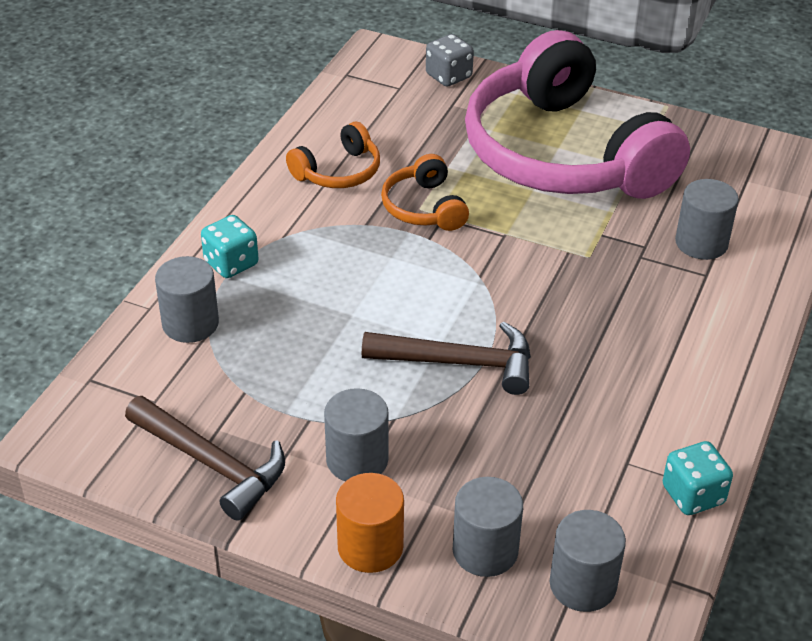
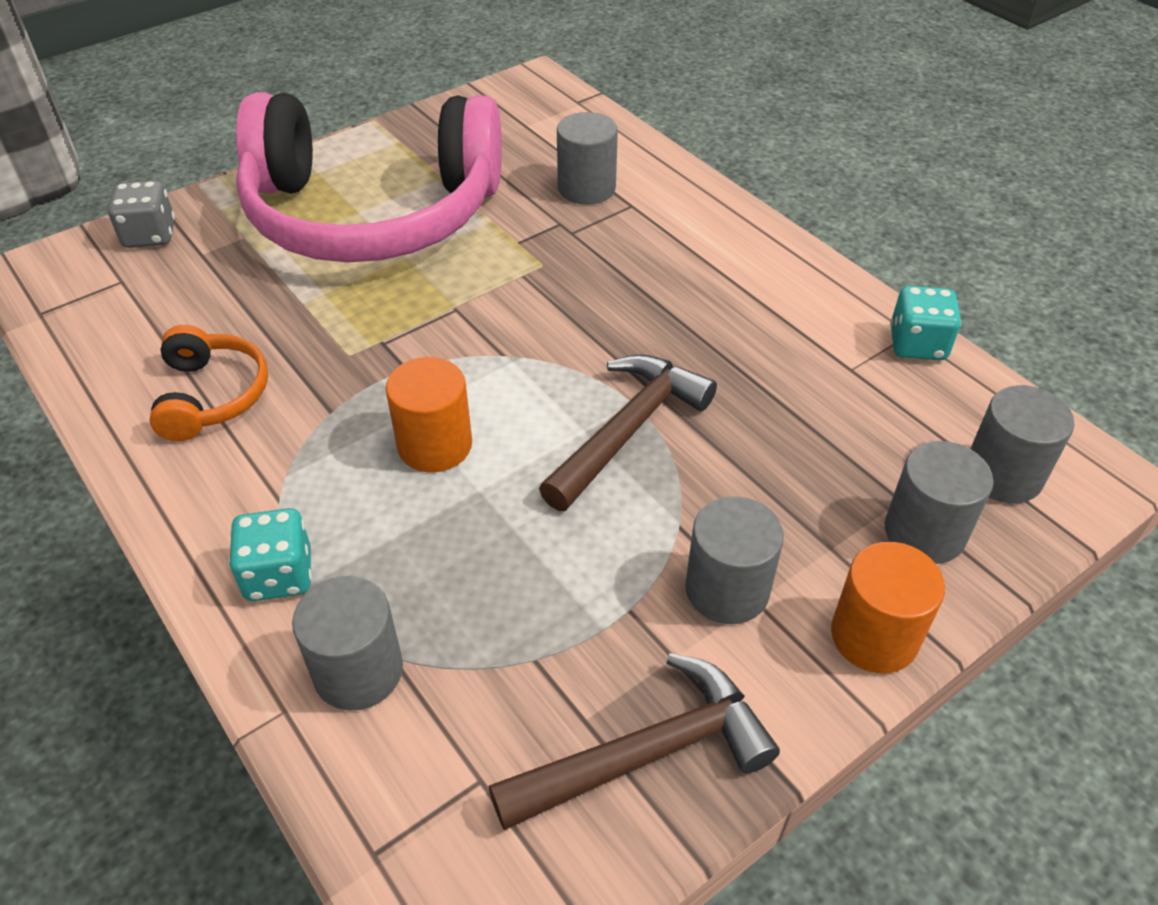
camera: 60 degrees left, 5 degrees up
orange headphones [381,154,469,231] -> none
none -> orange cylinder [386,357,472,472]

